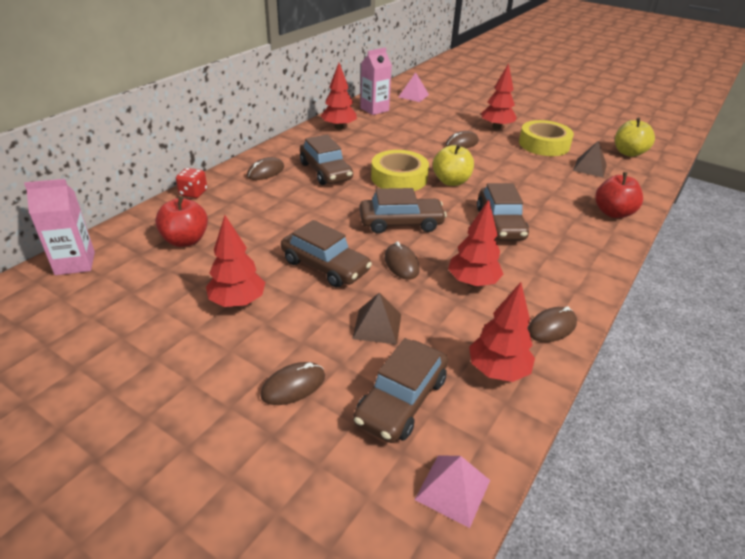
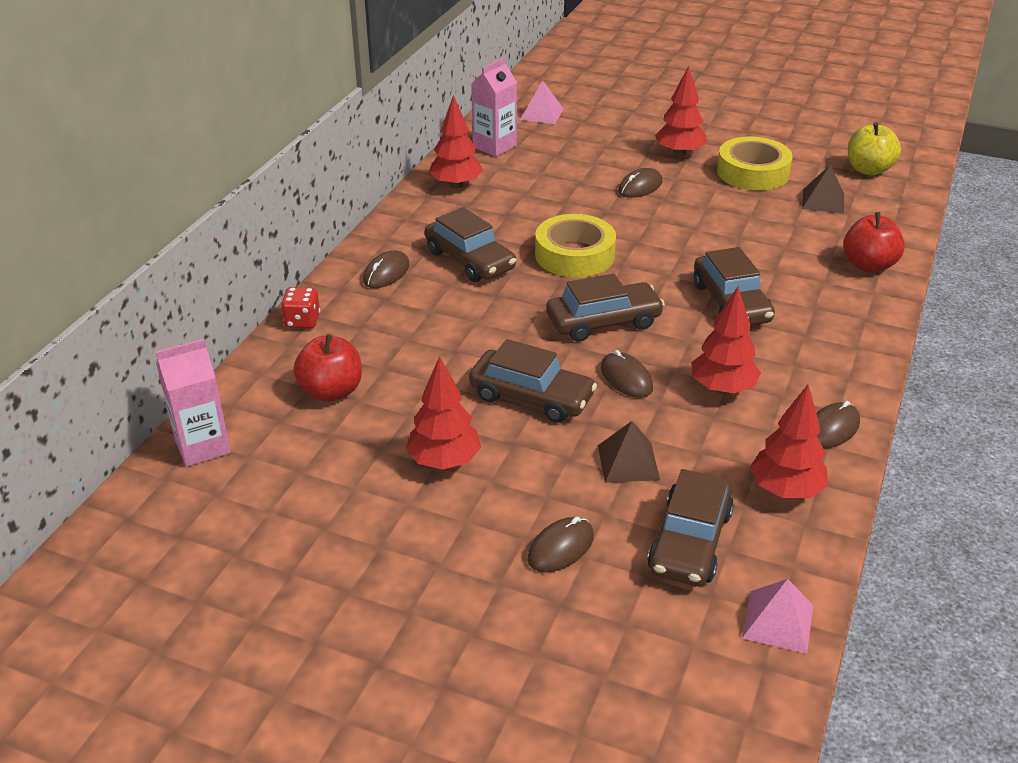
camera: 10 degrees left, 0 degrees up
yellow apple [433,144,474,186] -> none

